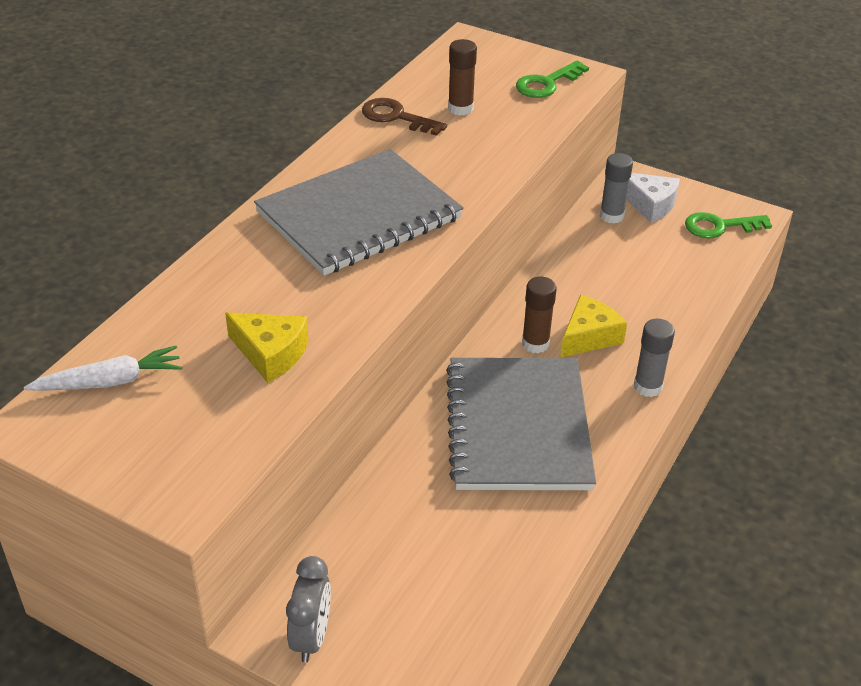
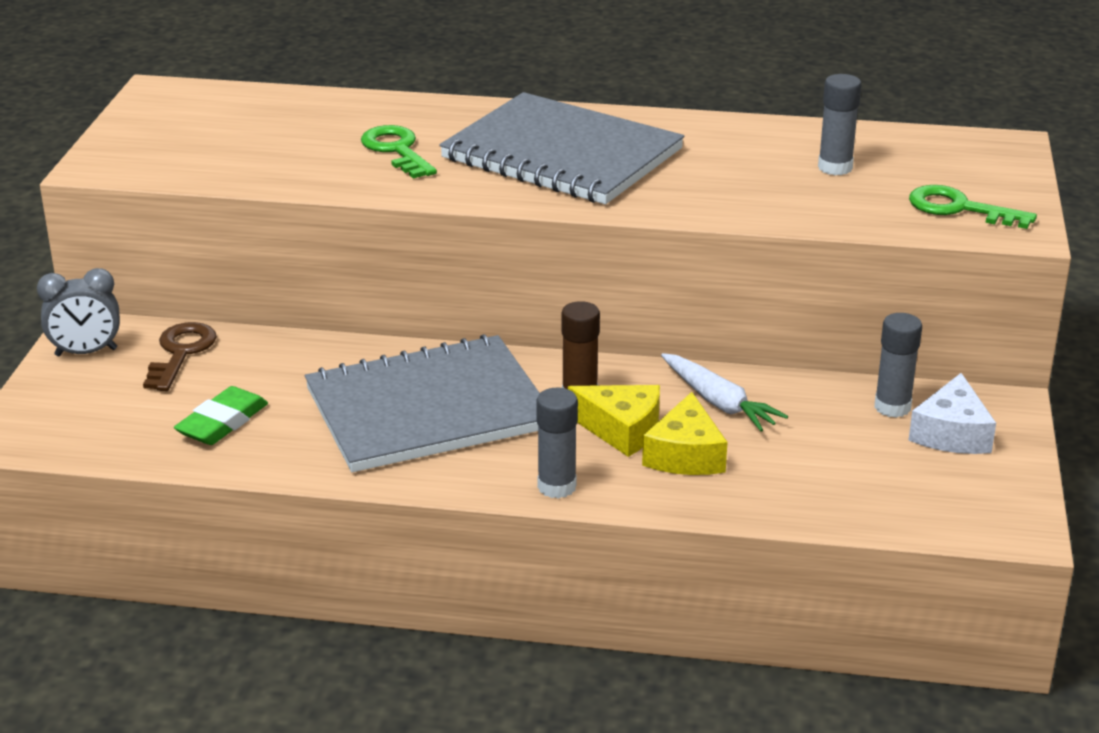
camera: 70 degrees right, 10 degrees down
white carrot [24,346,182,391] -> white carrot moved to [661,353,788,432]
yellow cheese [225,312,309,383] -> yellow cheese moved to [642,392,727,475]
brown key [362,98,447,136] -> brown key moved to [143,322,217,391]
brown glue stick [448,39,477,116] -> grey glue stick [818,74,862,175]
green key [685,212,772,238] -> green key moved to [361,125,437,179]
none -> green eraser [174,386,268,445]

